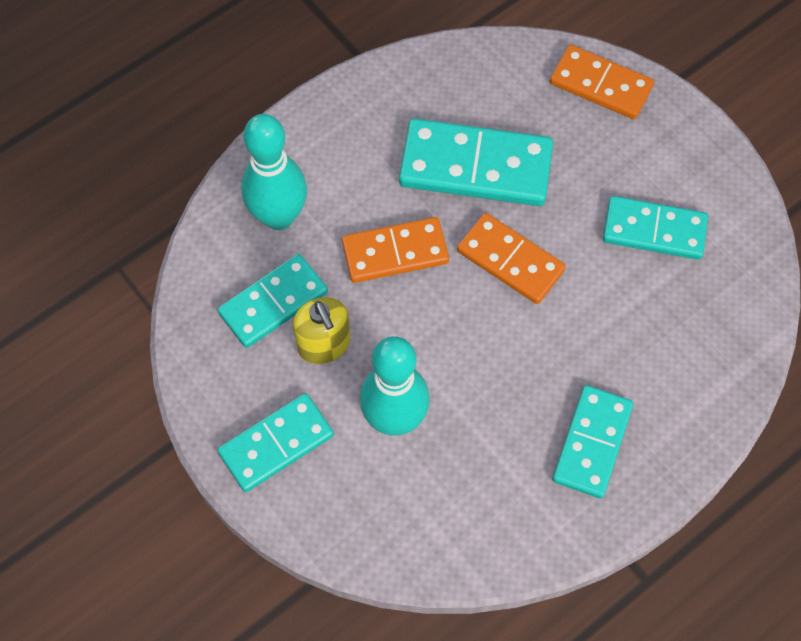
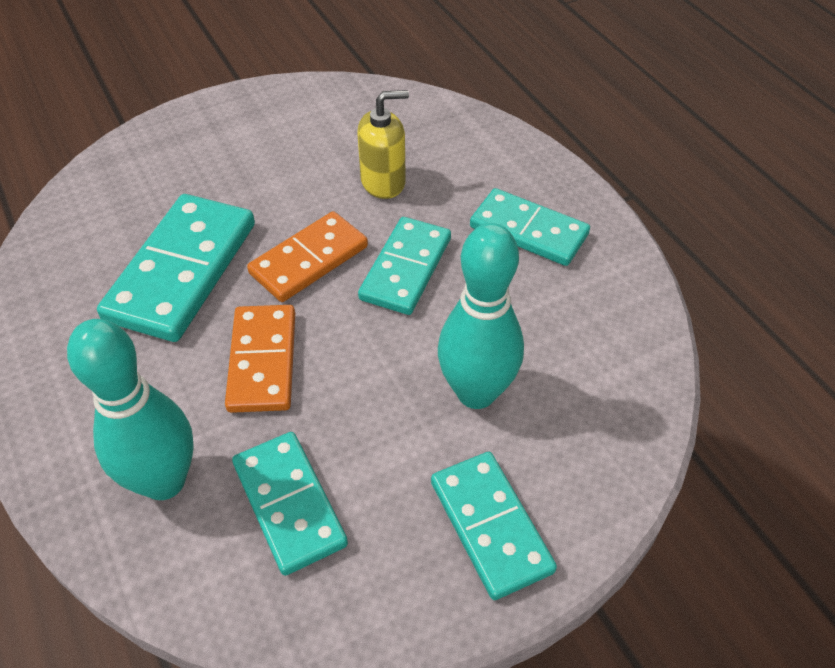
camera: 80 degrees left, 15 degrees down
yellow soap dispenser [293,297,350,364] -> yellow soap dispenser moved to [357,90,409,199]
orange domino [550,45,654,119] -> none
turquoise domino [603,196,708,260] -> turquoise domino moved to [358,217,451,315]

